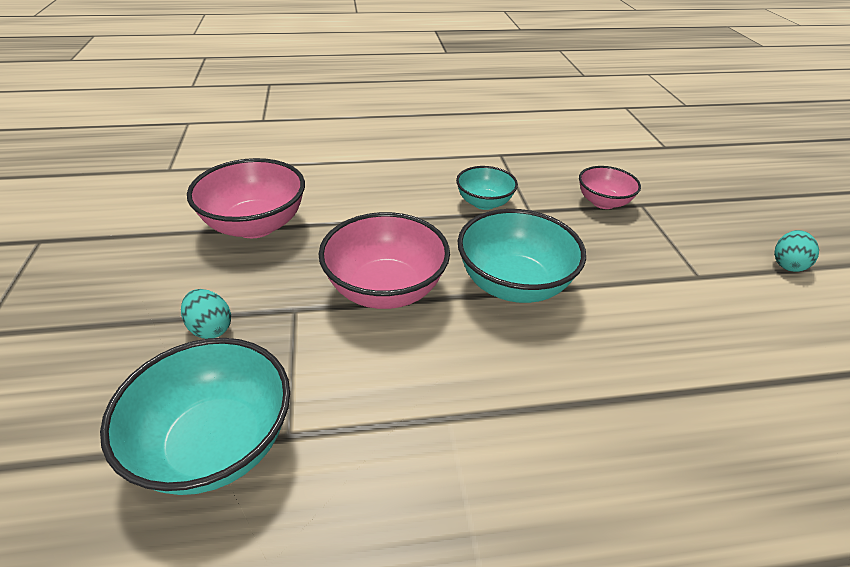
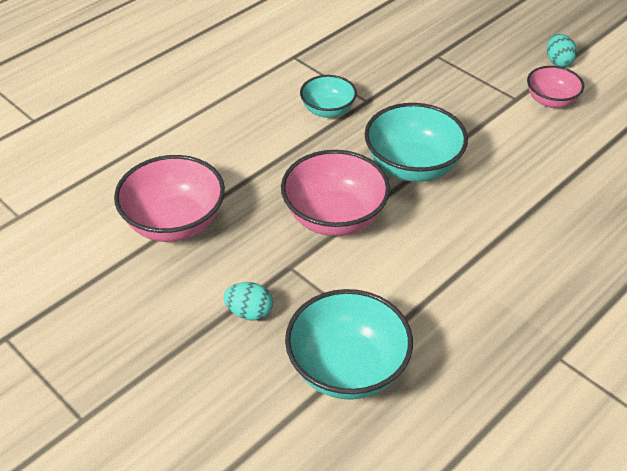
camera: 35 degrees left, 5 degrees up
pink bowl [579,166,641,209] -> pink bowl moved to [527,66,584,108]

